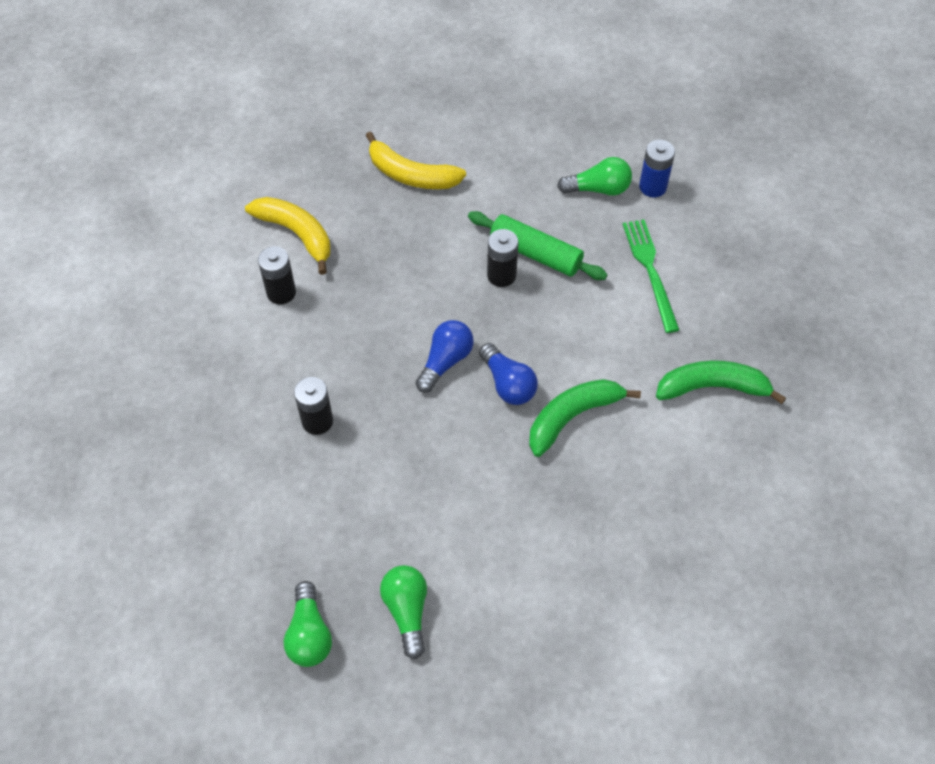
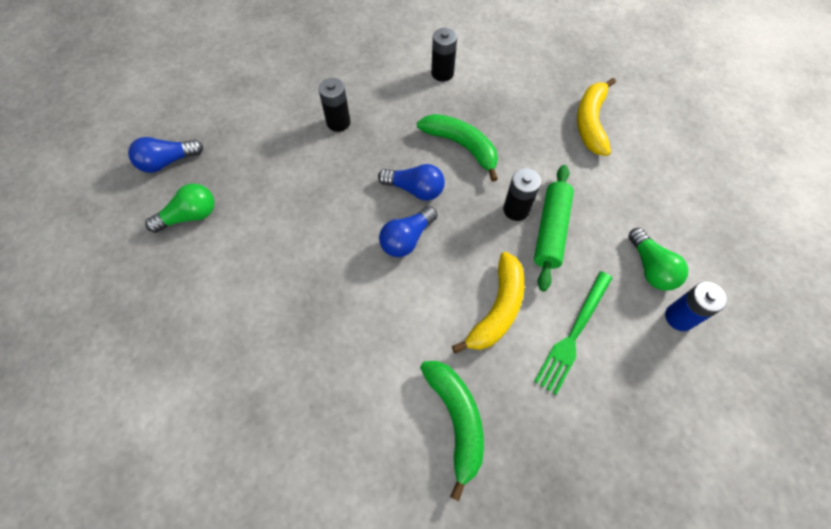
camera: 75 degrees right, 5 degrees up
yellow banana [245,197,331,275] -> yellow banana moved to [452,252,524,354]
green light bulb [283,581,332,667] -> blue light bulb [128,137,203,173]
green banana [529,379,641,457] -> green banana moved to [417,114,498,182]
green fork [623,219,679,333] -> green fork turned 150 degrees clockwise [534,271,612,395]

